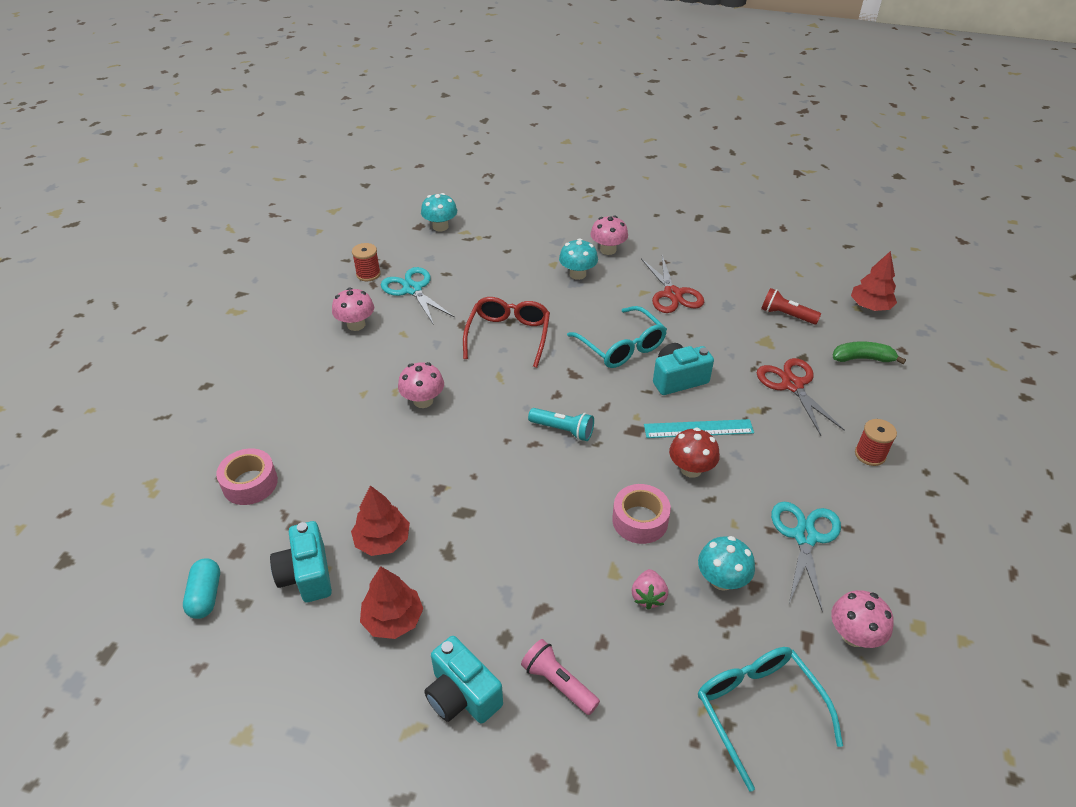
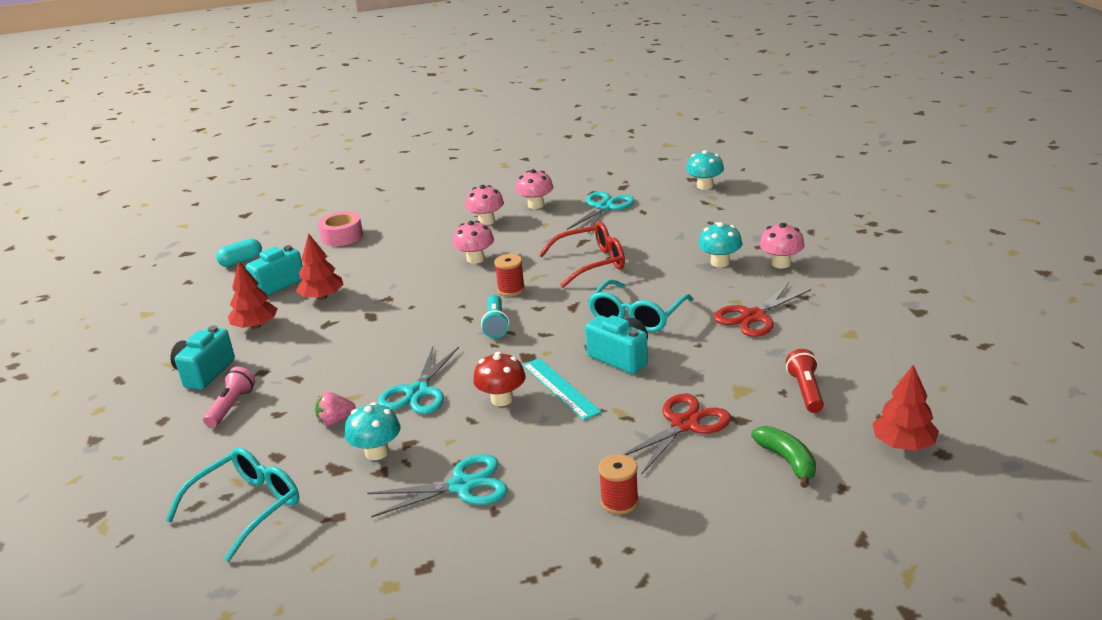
camera: 65 degrees right, 15 degrees down
red spool [352,243,381,281] -> red spool moved to [494,254,525,296]
pink tape [612,484,671,544] -> turquoise scissors [378,347,459,414]
pink mushroom [831,590,894,648] -> pink mushroom moved to [465,185,504,225]

